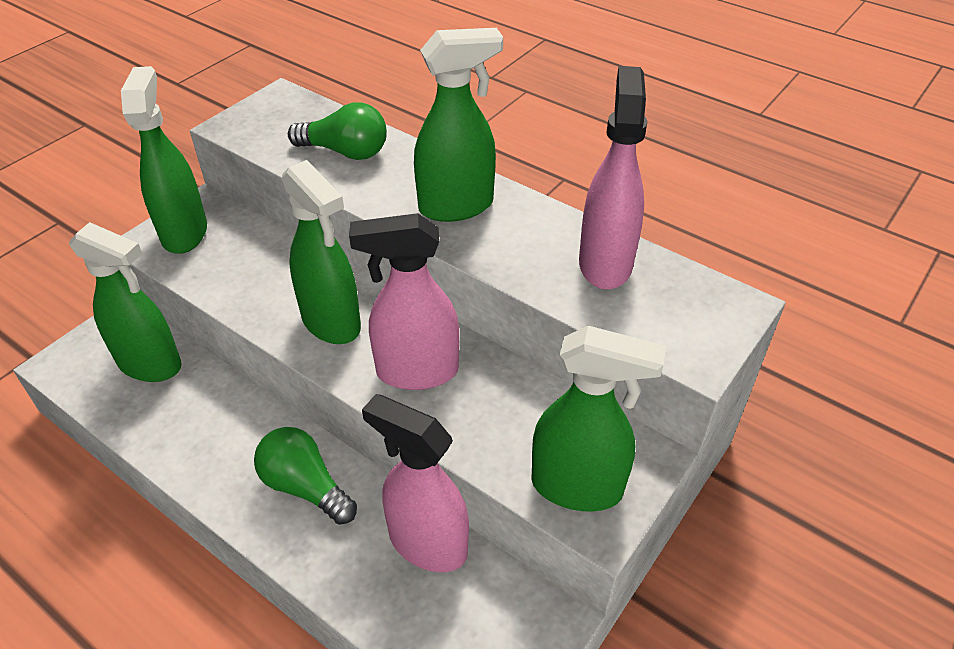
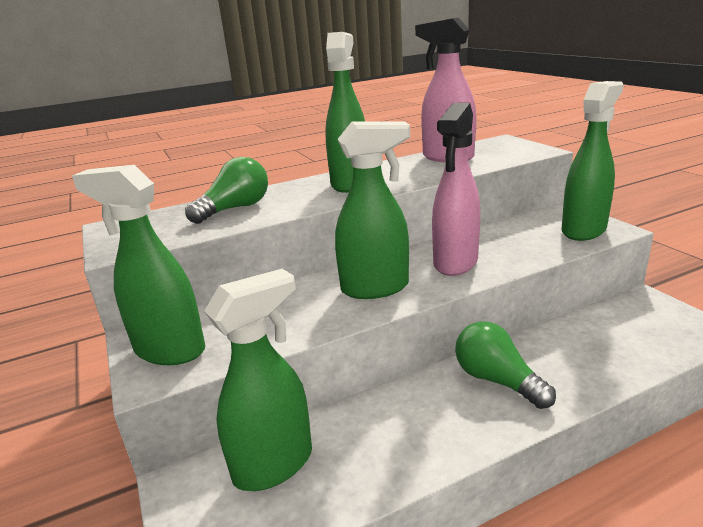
camera: 60 degrees left, 20 degrees down
green light bulb [254,427,357,525] -> green light bulb turned 75 degrees clockwise [455,322,556,409]
pink spray bottle [362,394,469,572] -> none

